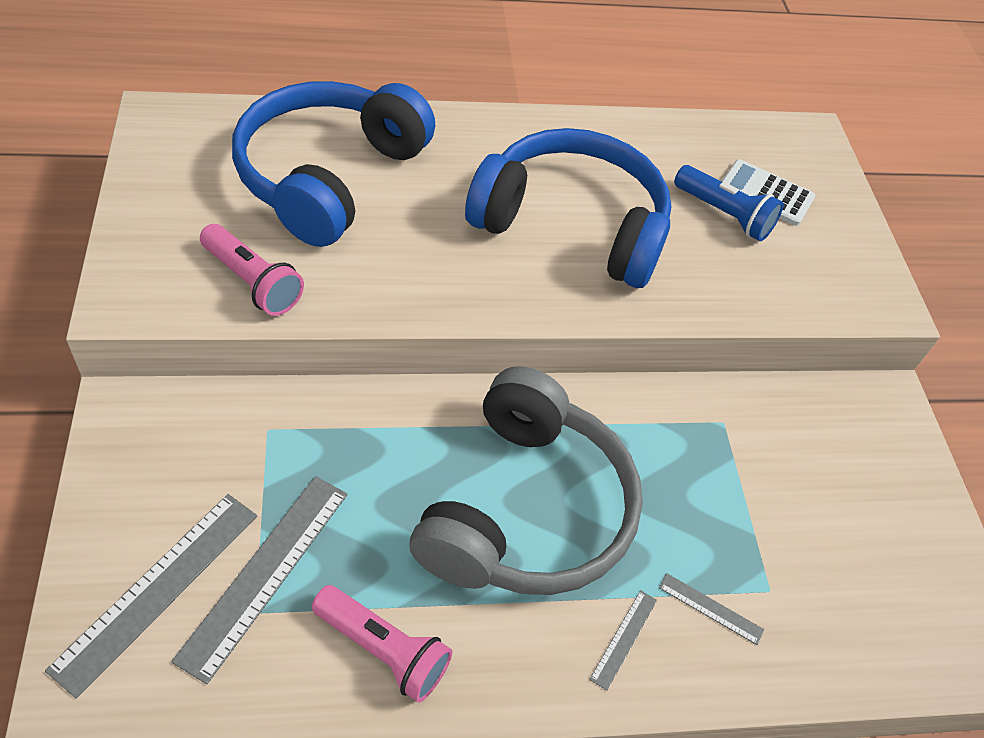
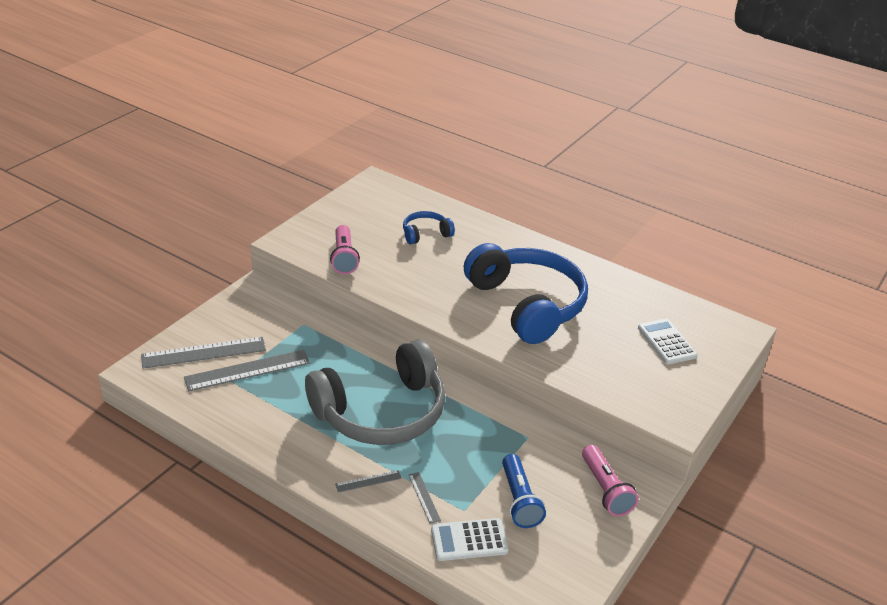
camera: 45 degrees right, 15 degrees down
blue headphones [232,81,435,247] -> blue headphones [403,211,455,244], size x0.44
pink flashlight [312,585,452,703] -> pink flashlight moved to [582,445,639,516]
blue flashlight [674,165,784,241] -> blue flashlight moved to [502,454,546,528]
none -> white calculator [431,518,509,561]

